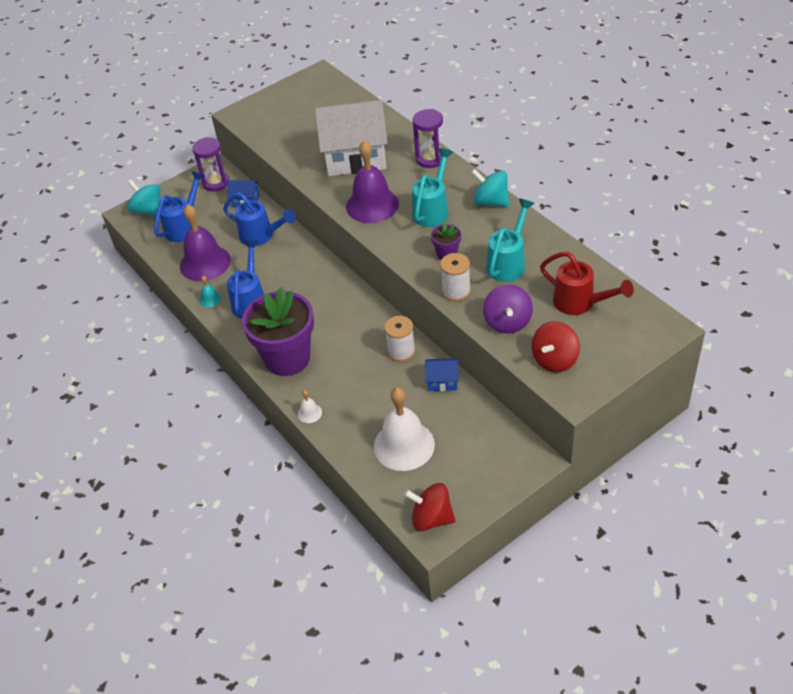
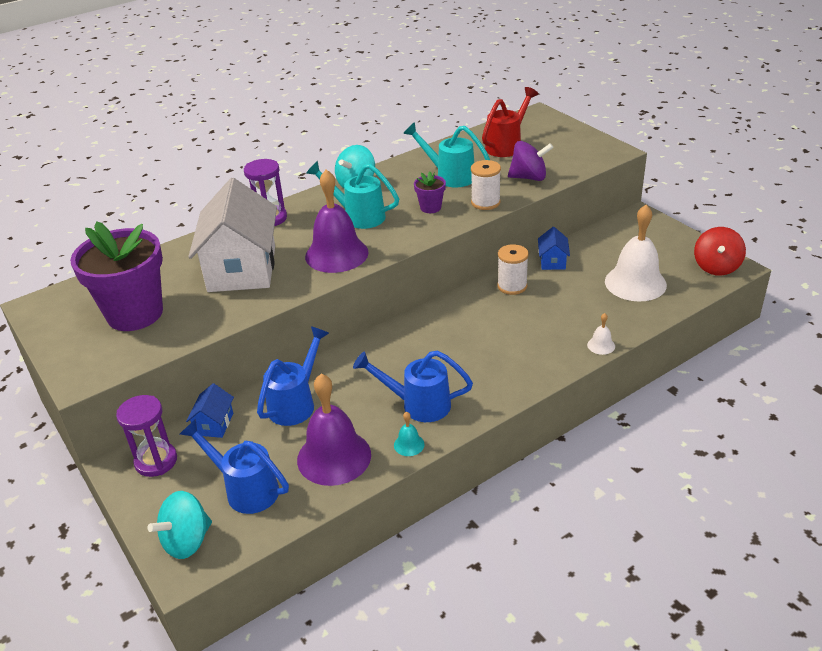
camera: 90 degrees left, 10 degrees down
purple flower pot [242,287,314,376] -> purple flower pot moved to [70,221,163,331]
red spinning top [532,321,580,372] -> none

